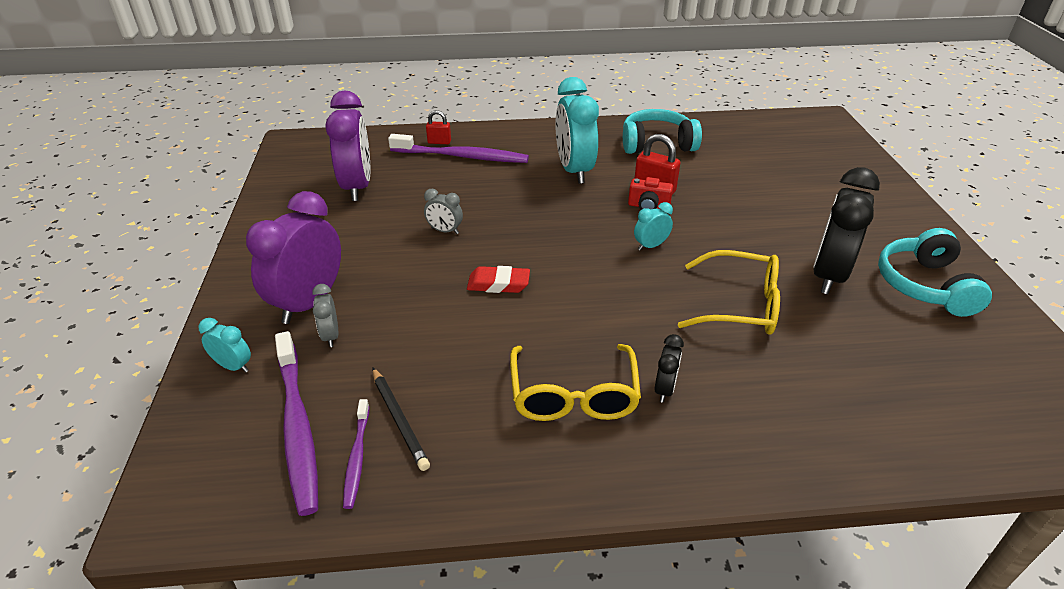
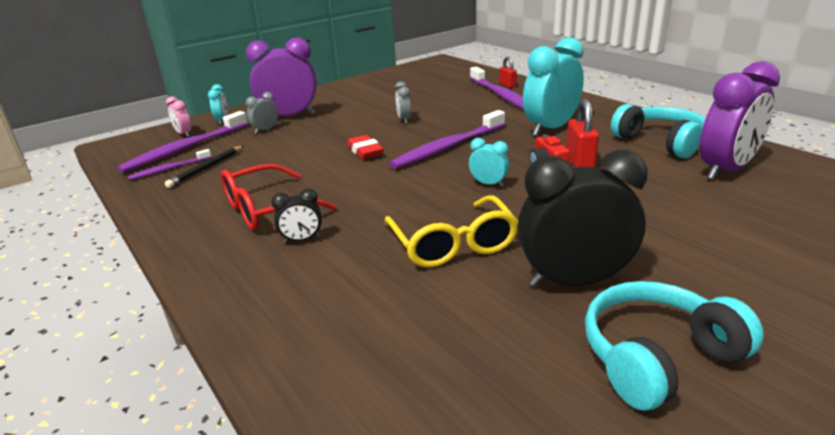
camera: 60 degrees right, 10 degrees down
purple clock [326,91,370,201] -> purple clock moved to [700,61,780,180]
yellow glasses [510,344,641,421] -> red glasses [221,164,337,230]
none -> pink clock [166,96,191,137]
none -> purple toothbrush [390,110,505,169]

